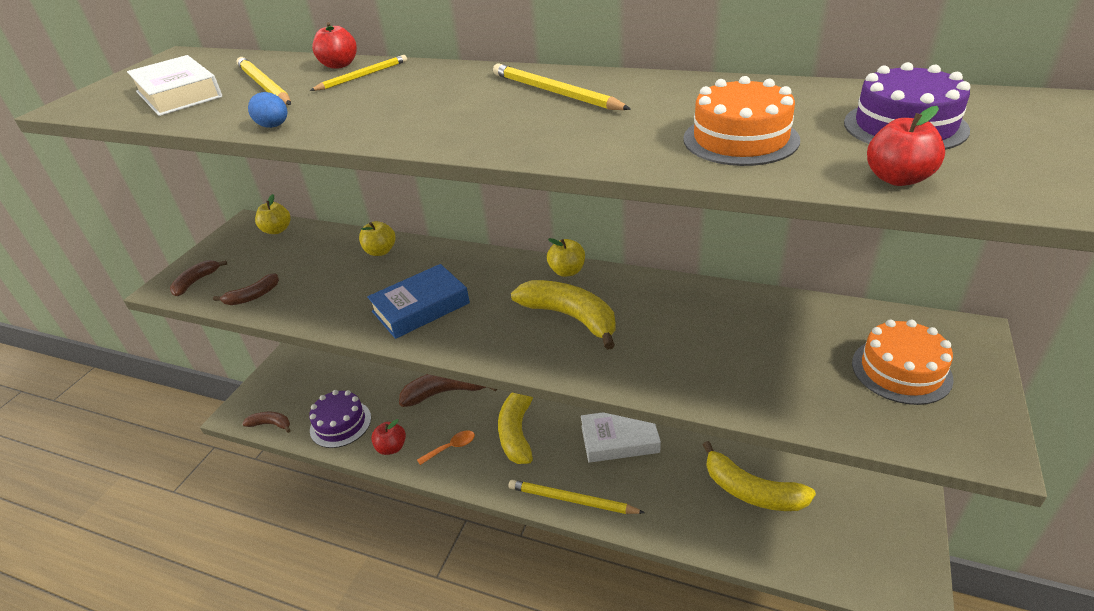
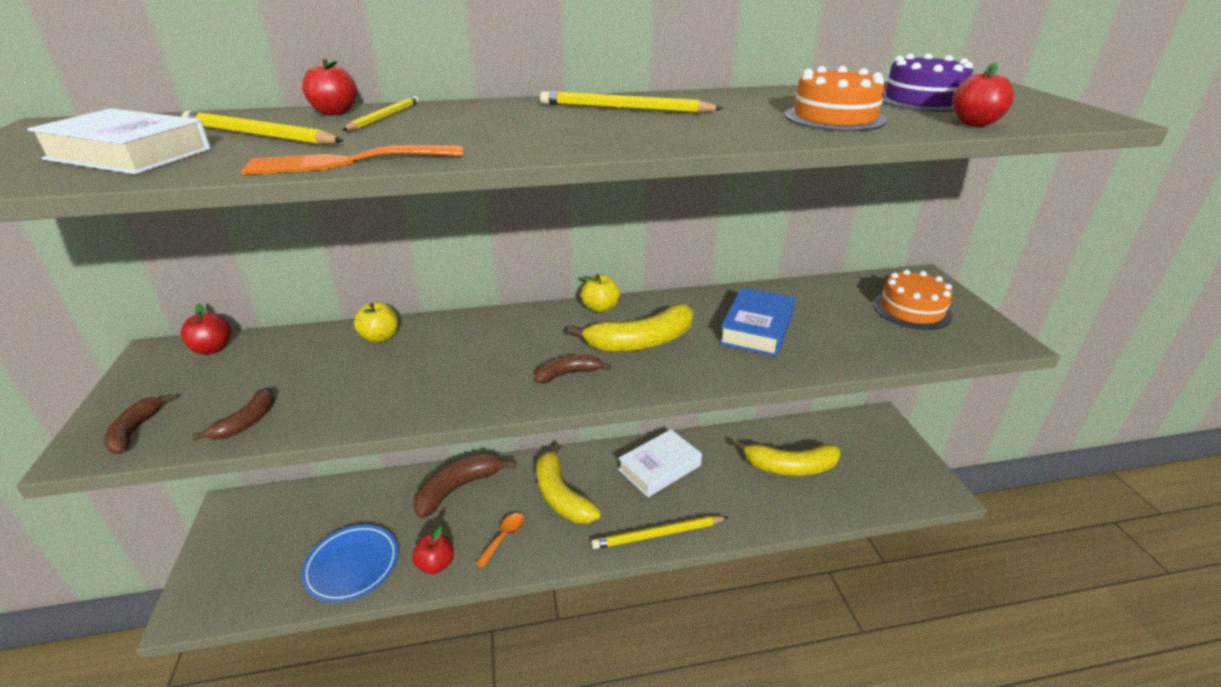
camera: 35 degrees left, 5 degrees down
brown banana [242,412,291,433] -> brown banana moved to [535,354,611,383]
blue egg [248,92,288,128] -> orange fork [241,145,463,175]
yellow apple [255,194,291,234] -> red apple [181,304,231,355]
purple cake [309,390,371,448] -> blue plate [302,525,398,602]
blue book [367,264,470,339] -> blue book moved to [719,287,796,356]
yellow banana [511,280,616,350] -> yellow banana turned 150 degrees clockwise [568,304,693,352]

